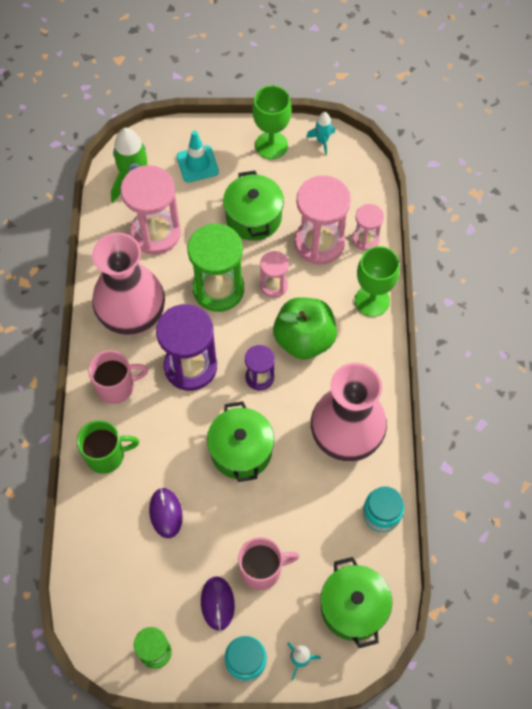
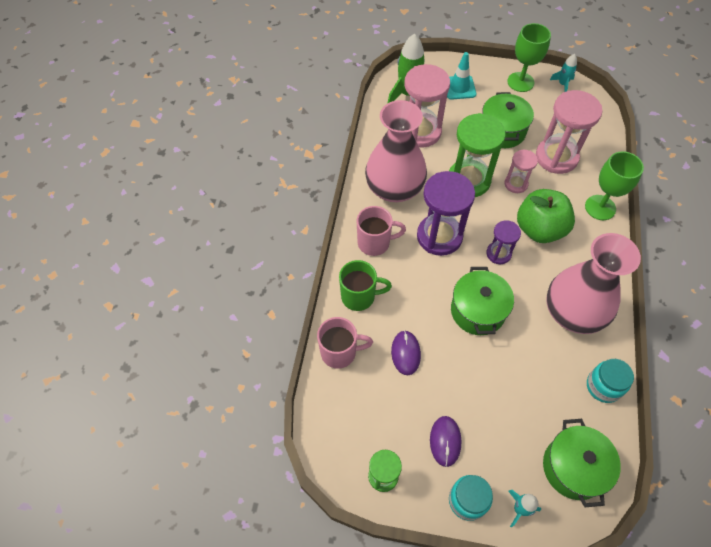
camera: 10 degrees right, 5 degrees down
pink mug [238,537,300,590] -> pink mug moved to [317,317,373,369]
pink hourglass [352,204,384,251] -> none

